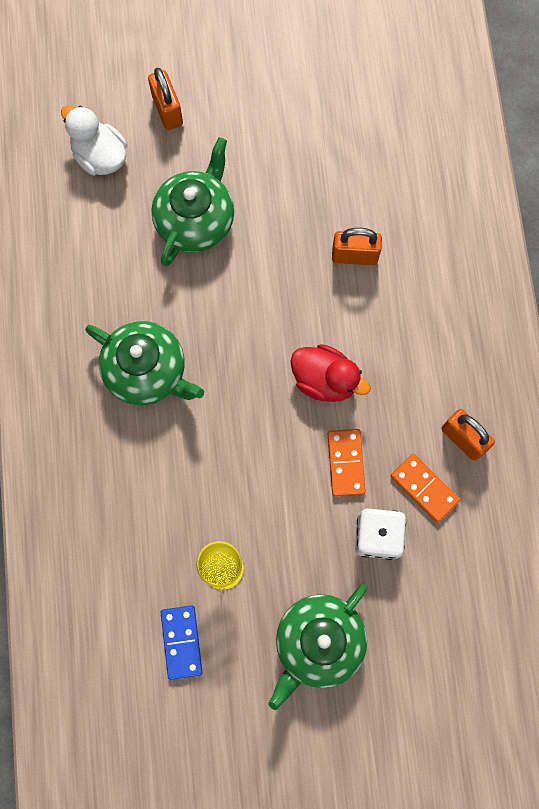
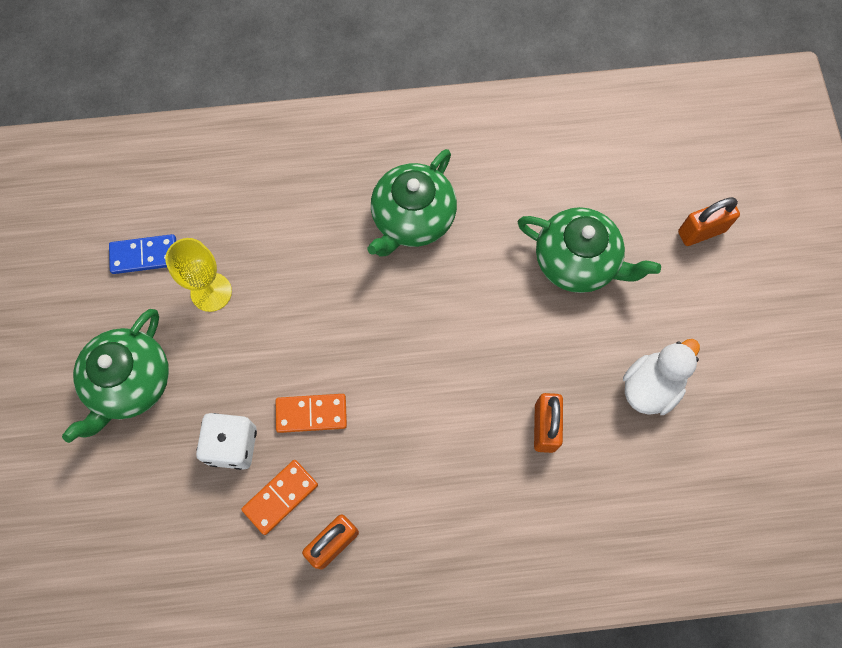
camera: 90 degrees right, 5 degrees down
white duck [61,105,127,175] -> white duck moved to [623,339,700,415]
green teapot [268,584,367,710] -> green teapot turned 105 degrees counterclockwise [62,309,169,443]
red duck [291,344,371,402] -> none

